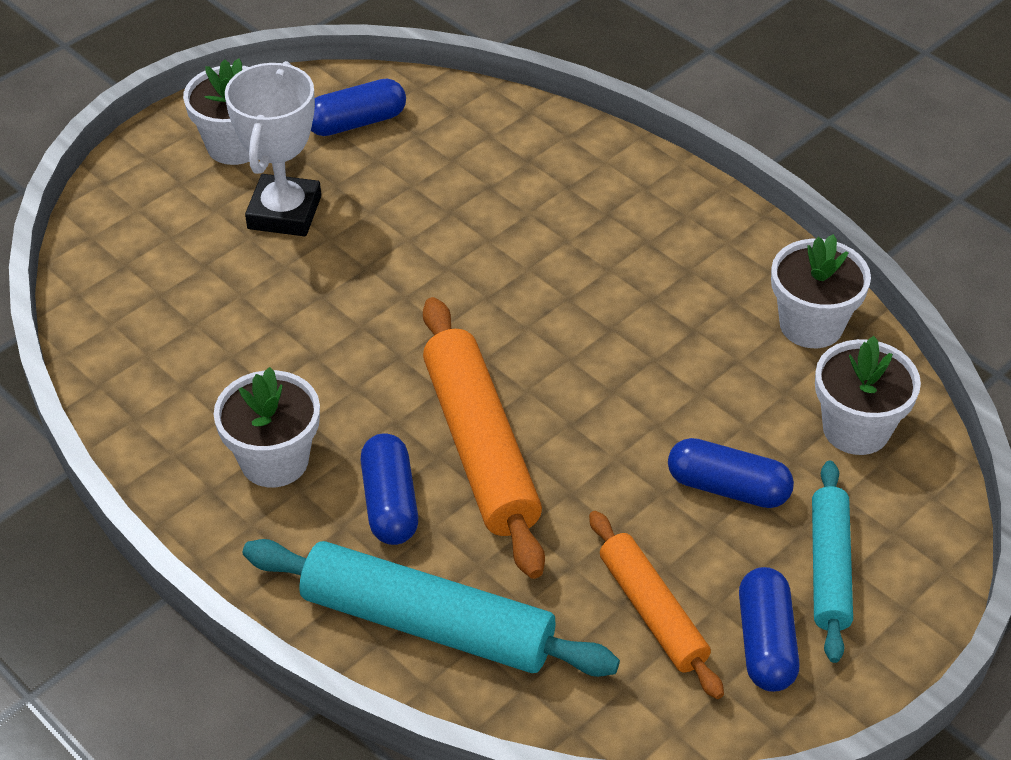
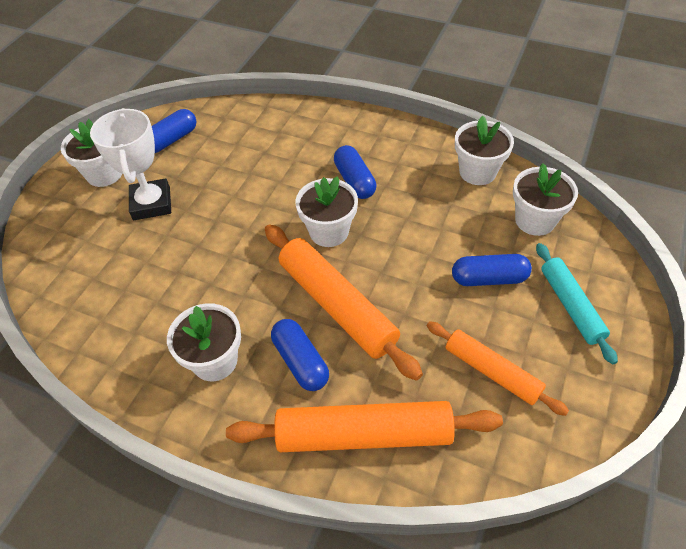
camera: 20 degrees left, 5 degrees up
turquoise rolling pin [242,539,620,677] -> orange rolling pin [226,401,503,452]
blue capsule [739,567,799,692] -> blue capsule moved to [334,145,376,199]
none -> white flower pot [295,176,358,247]

